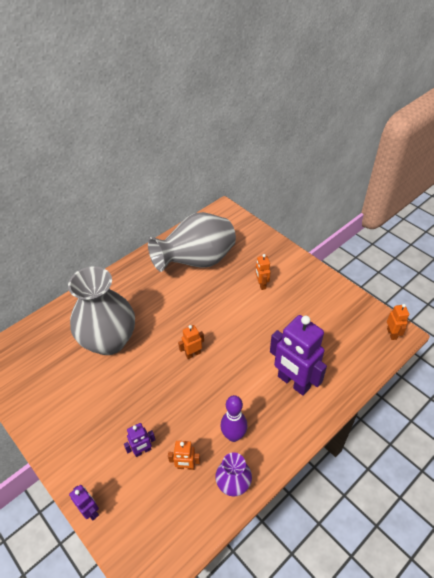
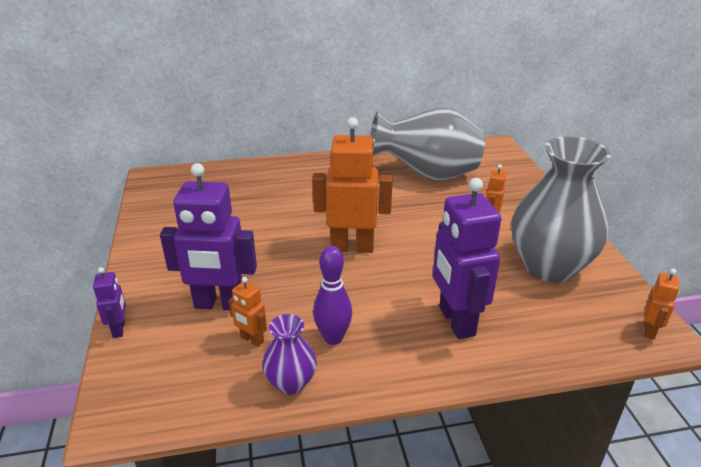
camera: 30 degrees right, 15 degrees down
grey vase [68,266,135,355] -> grey vase moved to [511,136,611,283]
purple robot [124,423,156,457] -> purple robot [160,163,257,310], size x2.12
orange robot [178,325,204,359] -> orange robot [312,117,393,253], size x2.12

